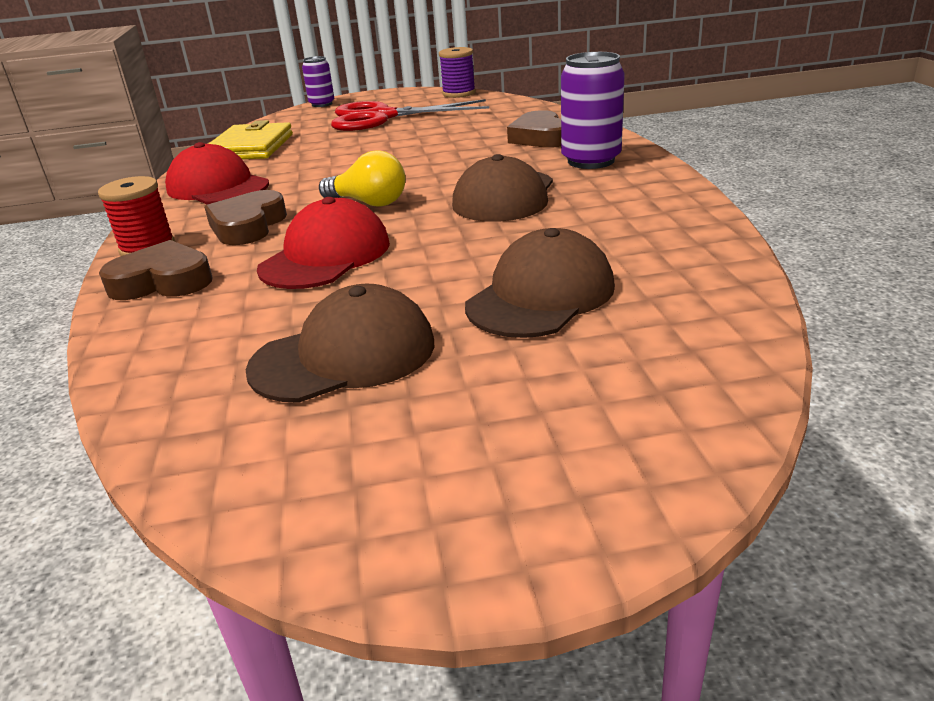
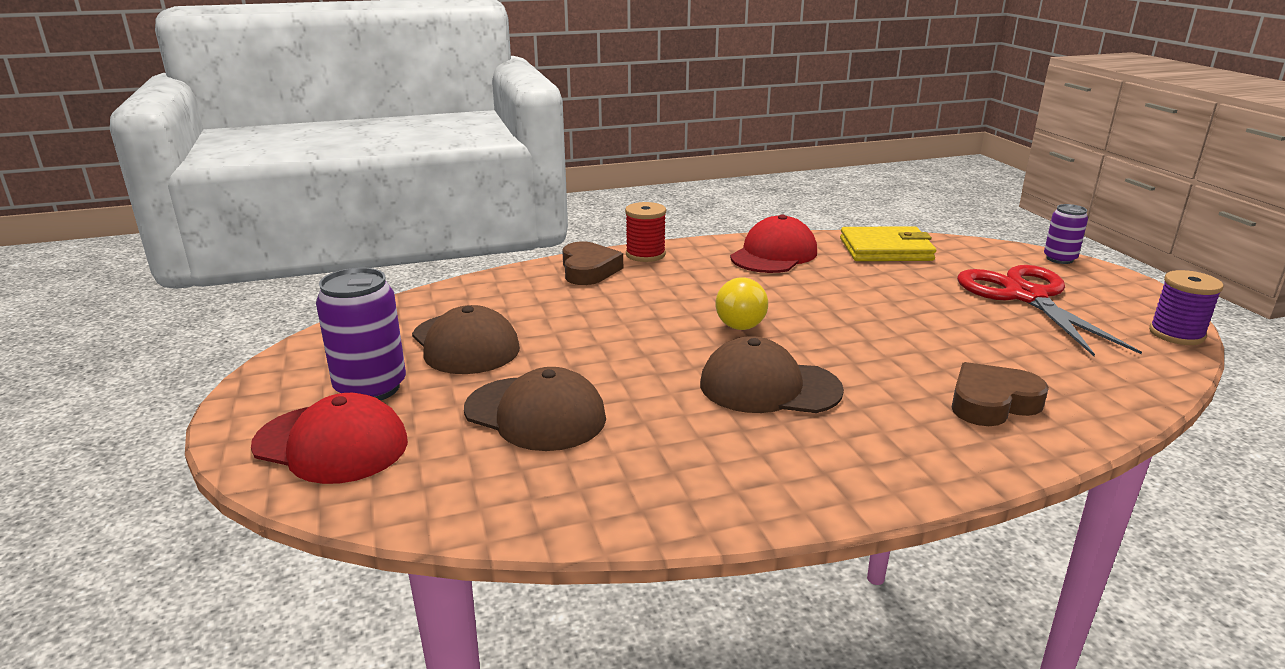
camera: 80 degrees right, 5 degrees down
brown heart [204,190,287,245] -> none
red cap [257,197,390,289] -> red cap moved to [251,393,408,484]
purple can [561,52,625,169] -> purple can moved to [316,268,406,401]

